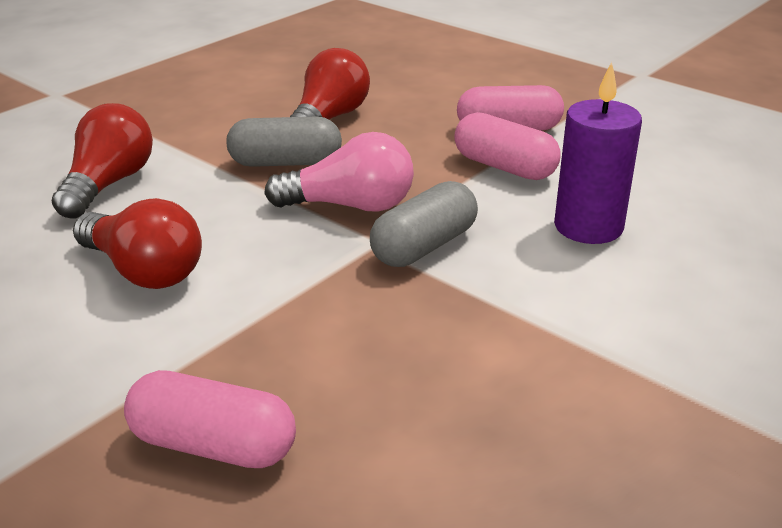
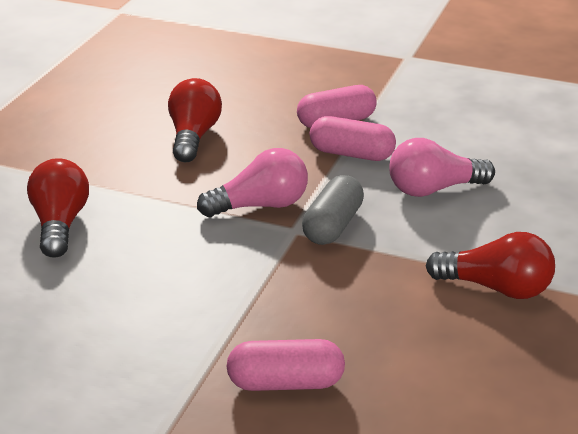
camera: 20 degrees left, 0 degrees up
red light bulb [73,198,202,289] -> red light bulb moved to [426,232,555,299]
grey capsule [226,117,342,167] -> none
purple candle [554,62,642,244] -> pink light bulb [389,138,495,197]

